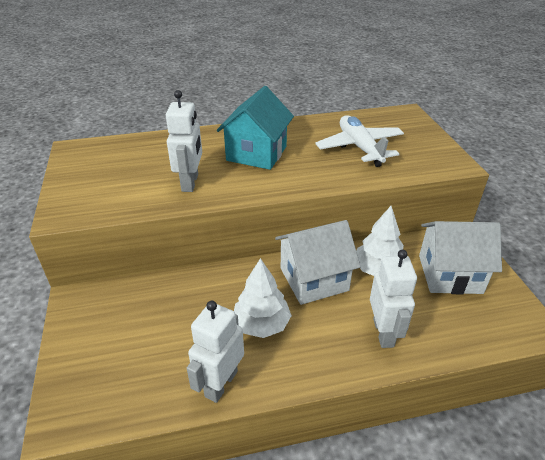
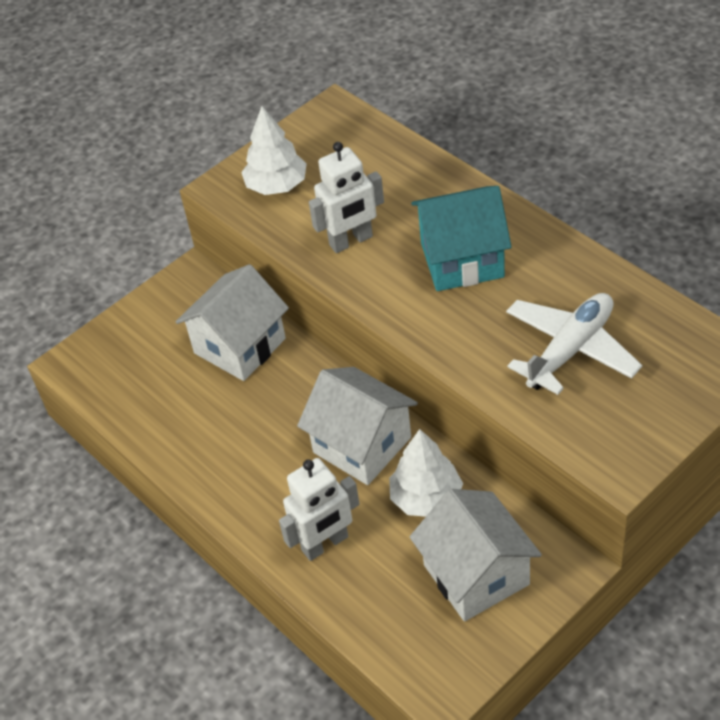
camera: 65 degrees right, 10 degrees up
white robot [187,301,244,403] -> none
white tree [234,258,292,338] -> white tree moved to [241,106,307,195]
none -> white house [176,264,289,381]

